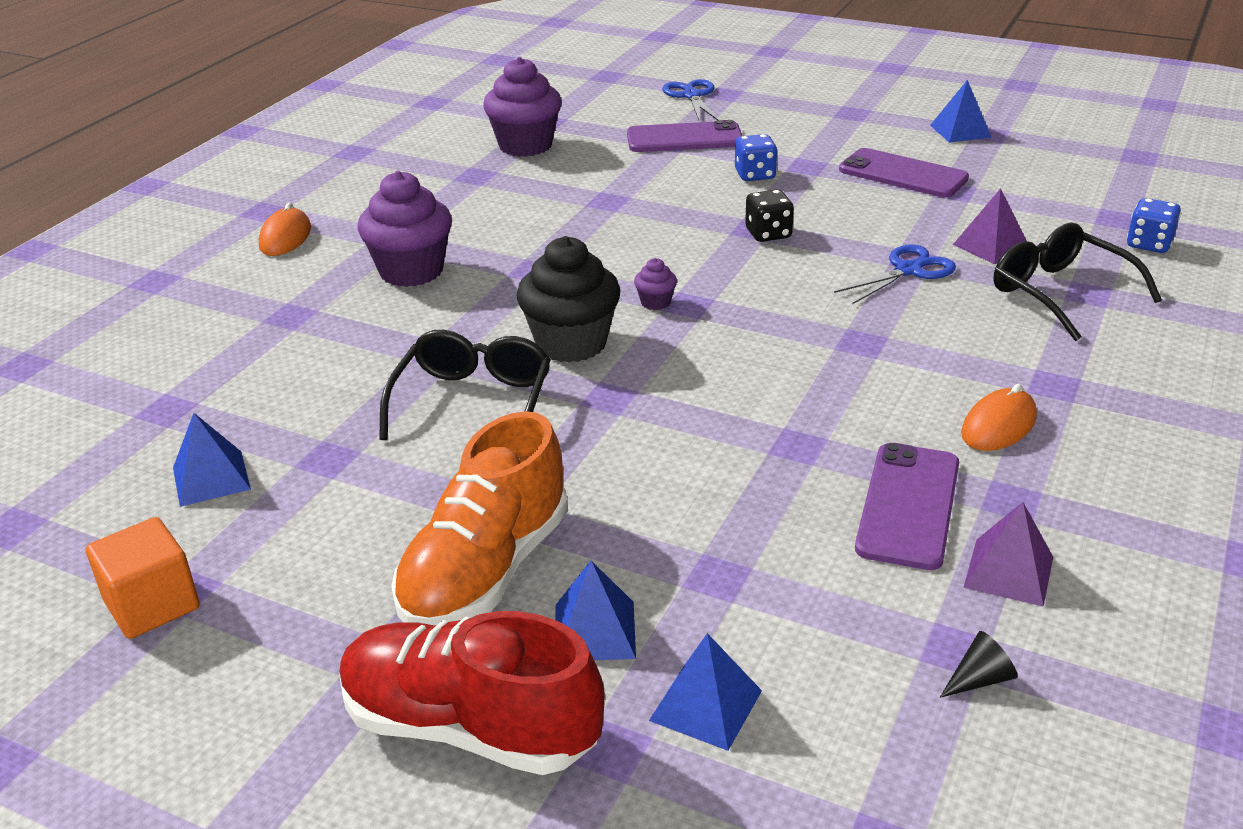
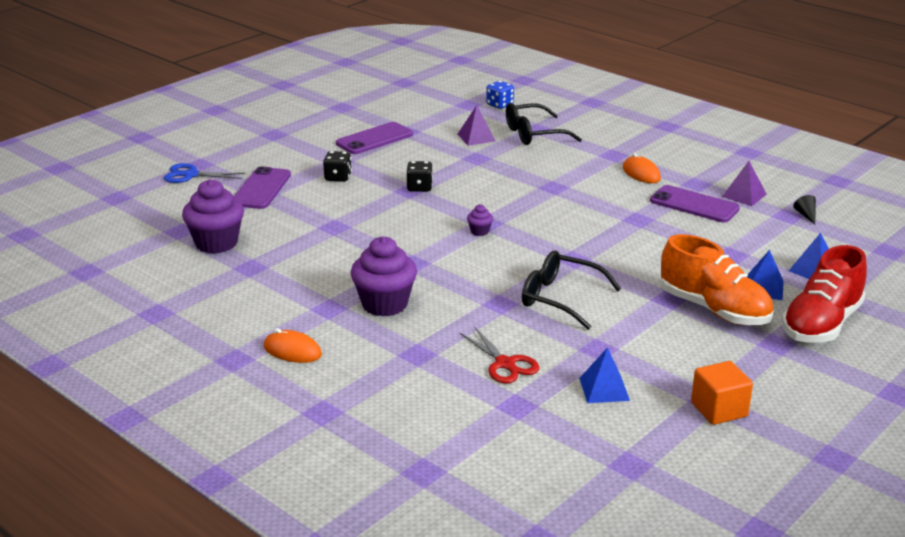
camera: 75 degrees left, 5 degrees down
black cupcake [517,236,620,363] -> none
blue dice [735,134,778,181] -> black dice [323,151,352,182]
blue scissors [834,244,956,304] -> none
blue pyramid [930,80,991,143] -> none
none -> red scissors [459,326,539,384]

